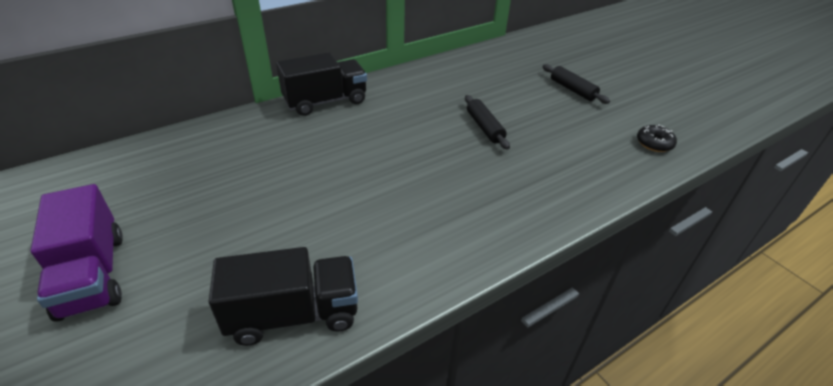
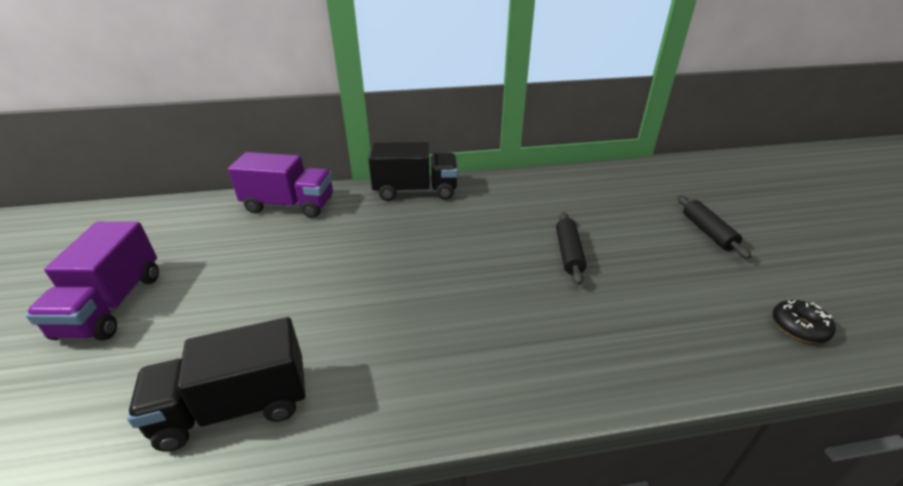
camera: 25 degrees right, 5 degrees down
black truck [209,247,358,346] -> black truck turned 150 degrees clockwise [127,317,305,452]
none -> purple truck [228,152,333,218]

